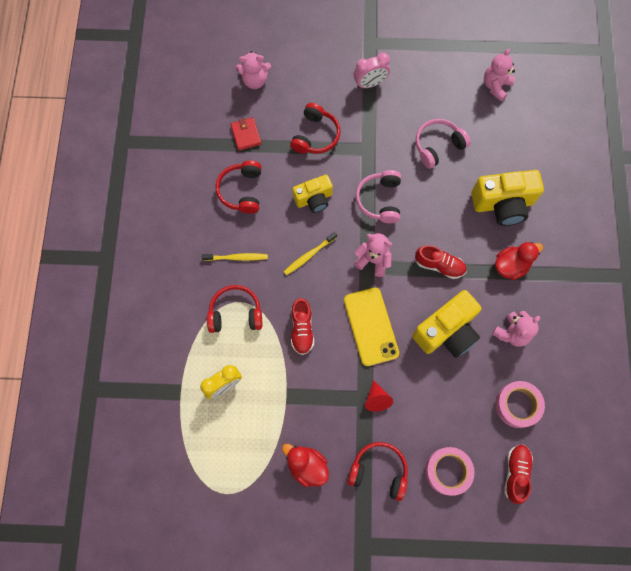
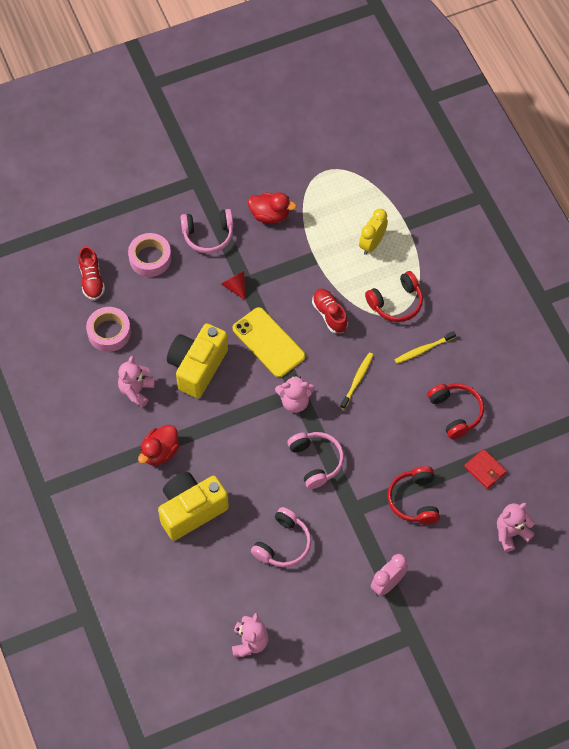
camera: 155 degrees right, 10 degrees down
yellow camera [293,175,333,213] -> none
red headphones [347,442,408,501] -> pink headphones [180,209,233,253]
red shoe [415,245,466,279] -> none

